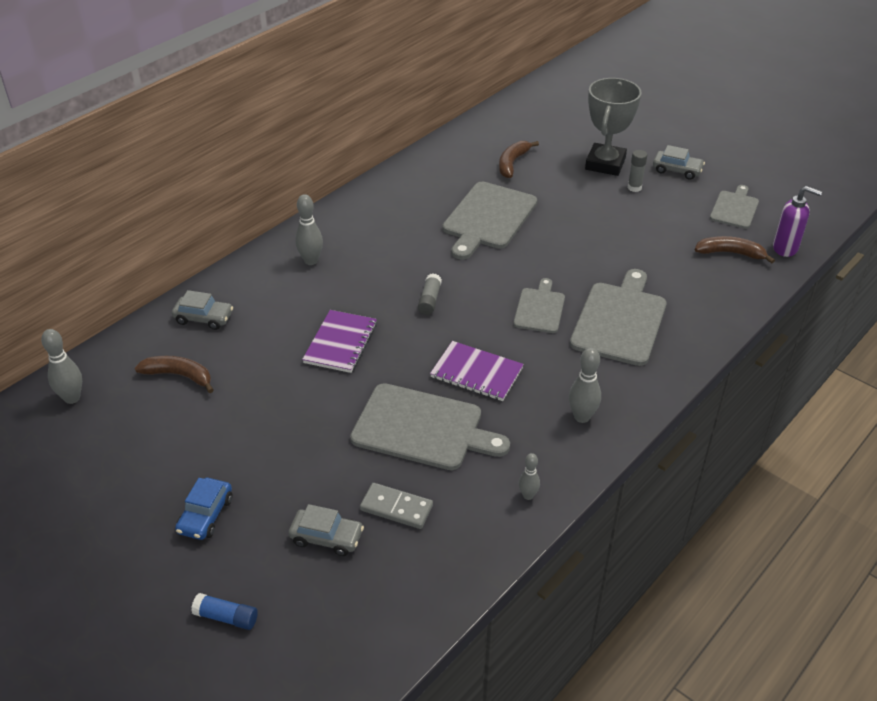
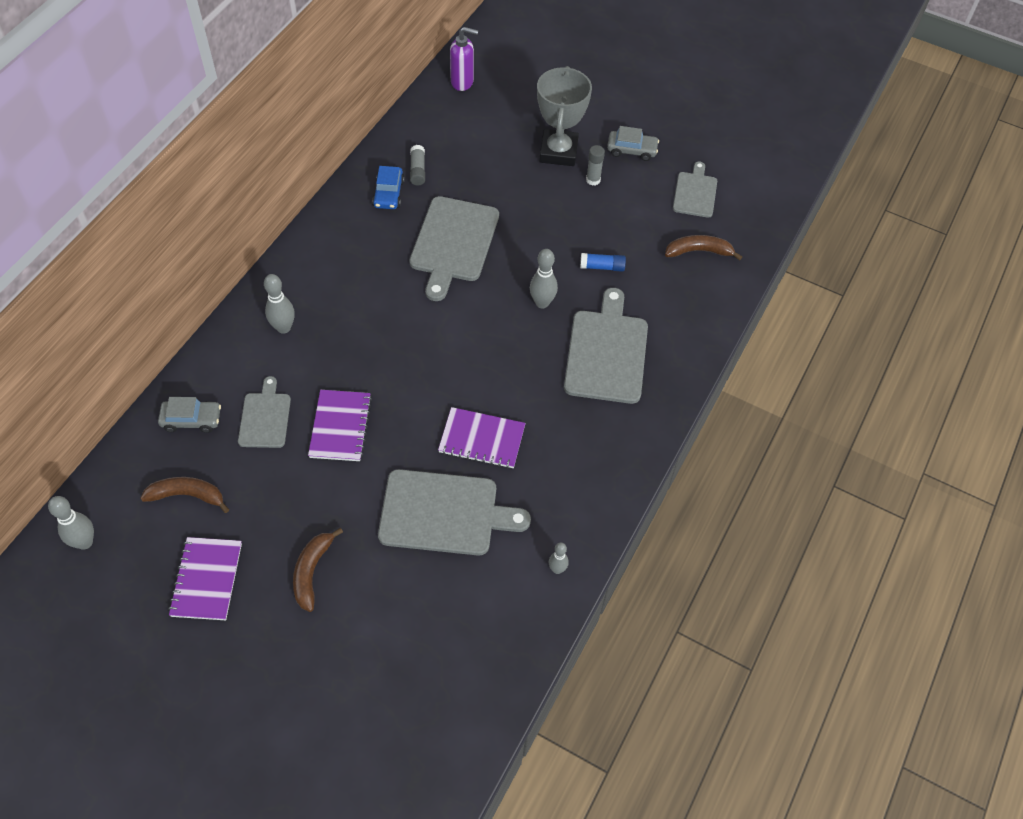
camera: 15 degrees left, 15 degrees up
blue car [175,478,233,540] -> blue car moved to [372,166,405,209]
blue glue stick [191,593,258,630] -> blue glue stick moved to [580,253,626,272]
grey car [288,504,364,556] -> none
grey domino [360,483,433,529] -> none
grey glue stick [418,273,442,315] -> grey glue stick moved to [410,145,425,185]
brown banana [499,141,539,178] -> brown banana moved to [293,528,343,612]
grey cutting board [513,278,565,333] -> grey cutting board moved to [238,376,291,448]
grey bowling pin [569,348,601,423] -> grey bowling pin moved to [530,249,558,308]
purple soap dispenser [773,186,822,257] -> purple soap dispenser moved to [450,27,478,91]
none -> purple notebook [168,537,242,620]

